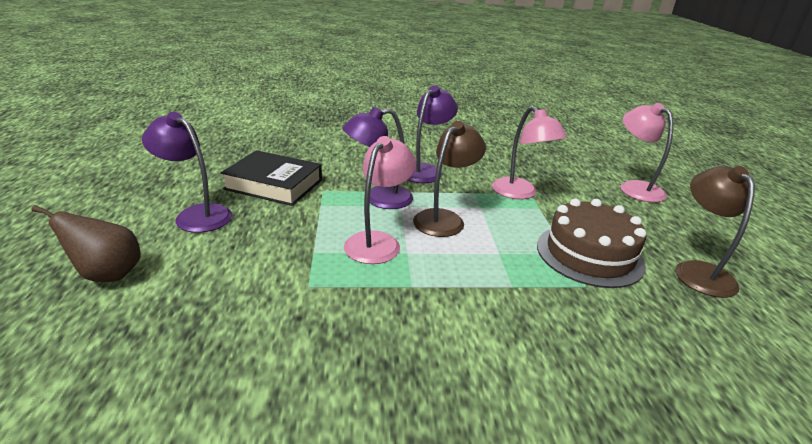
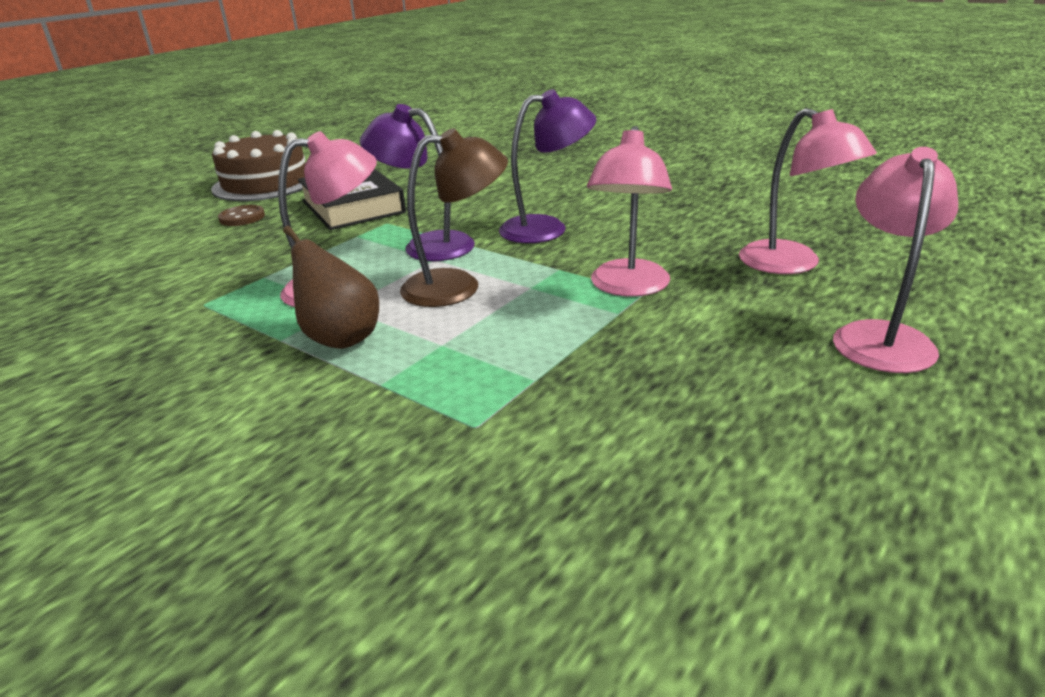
camera: 45 degrees right, 0 degrees up
brown pear [32,205,141,282] -> brown pear moved to [283,226,379,349]
purple lamp [142,112,232,233] -> brown button [218,205,265,226]
brown cake [537,199,646,288] -> brown cake moved to [211,130,305,201]
brown lamp [675,166,755,298] -> none
none -> pink lamp [739,108,877,274]

